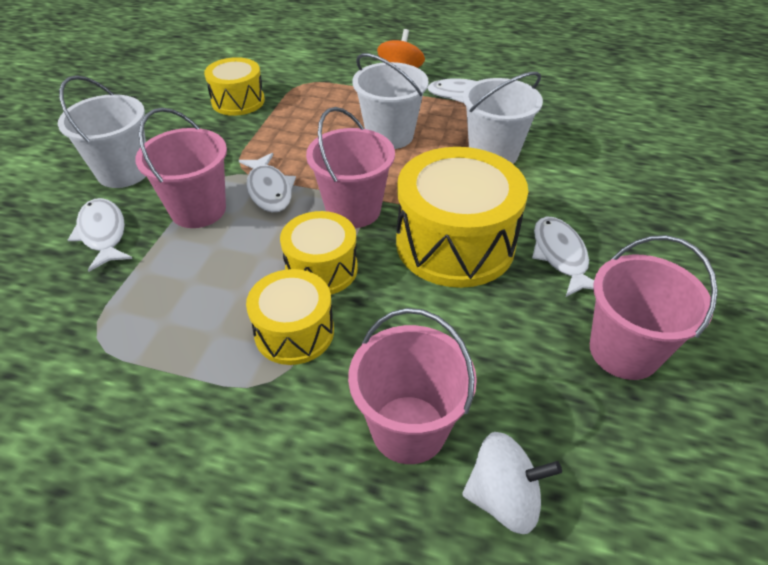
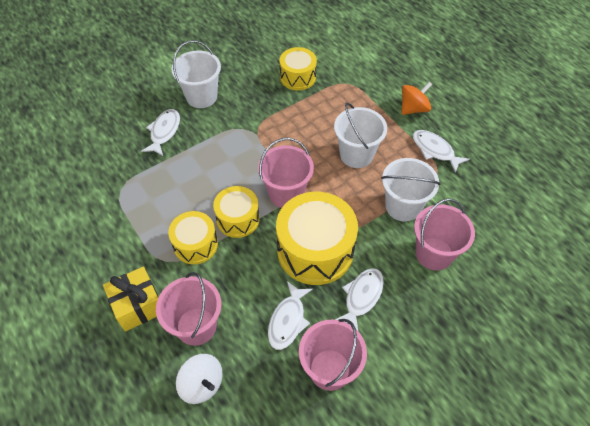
camera: 40 degrees right, 10 degrees up
pink bucket [135,108,227,228] -> pink bucket moved to [414,198,475,270]
white fish [239,153,296,212] -> white fish moved to [268,281,313,350]
none -> yellow gift [103,267,159,332]

